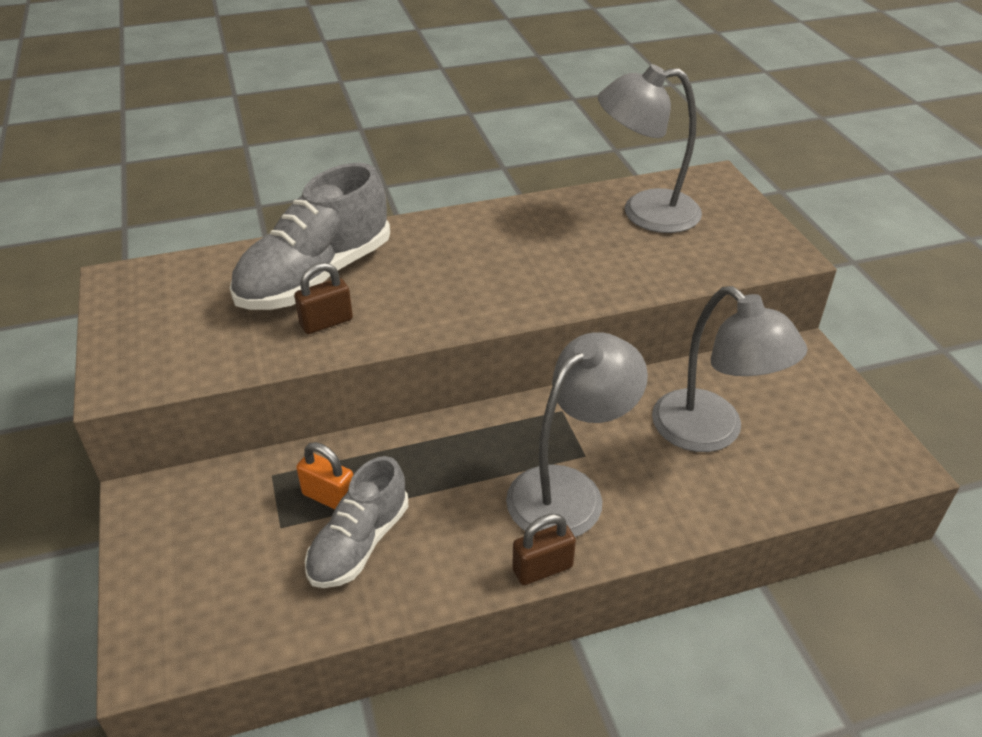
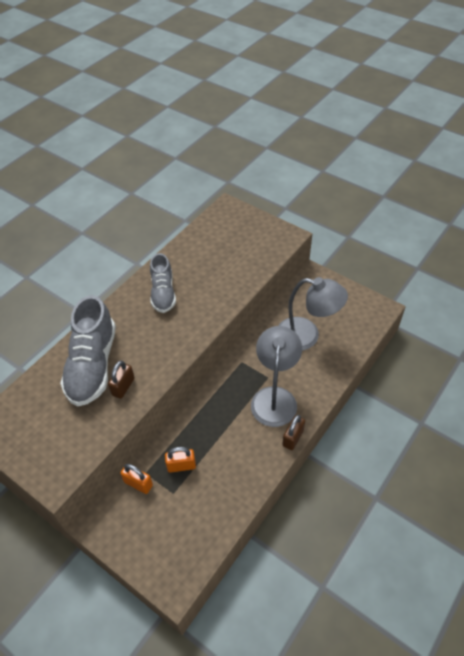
camera: 35 degrees left, 10 degrees up
grey shoe [305,456,408,588] -> grey shoe moved to [150,253,176,313]
grey lamp [598,64,702,233] -> none
none -> orange padlock [120,464,153,494]

